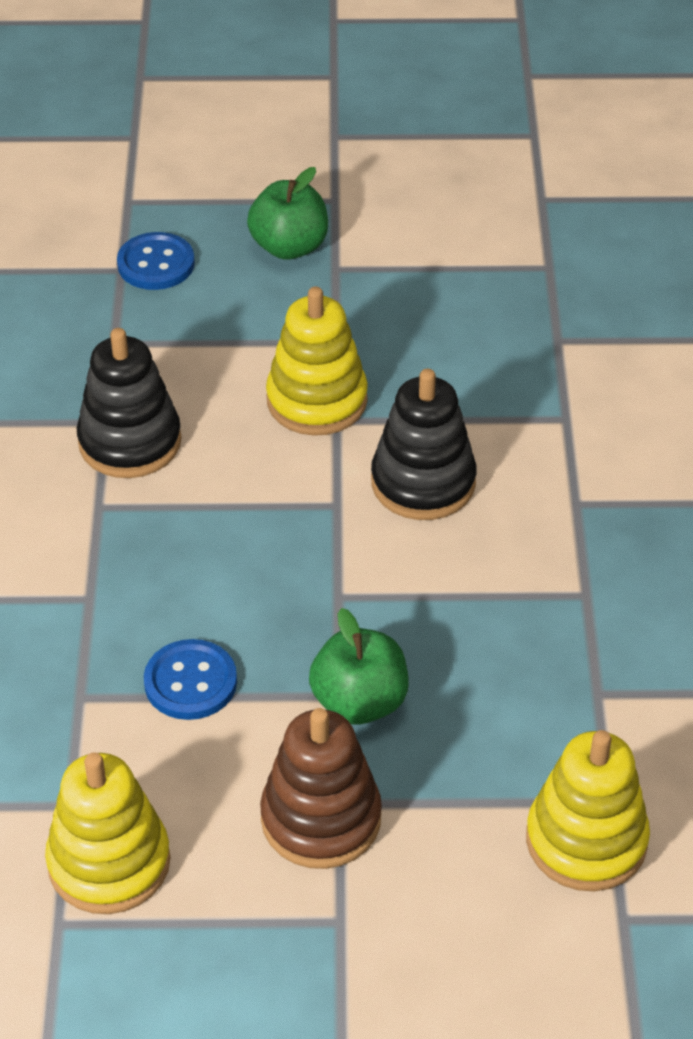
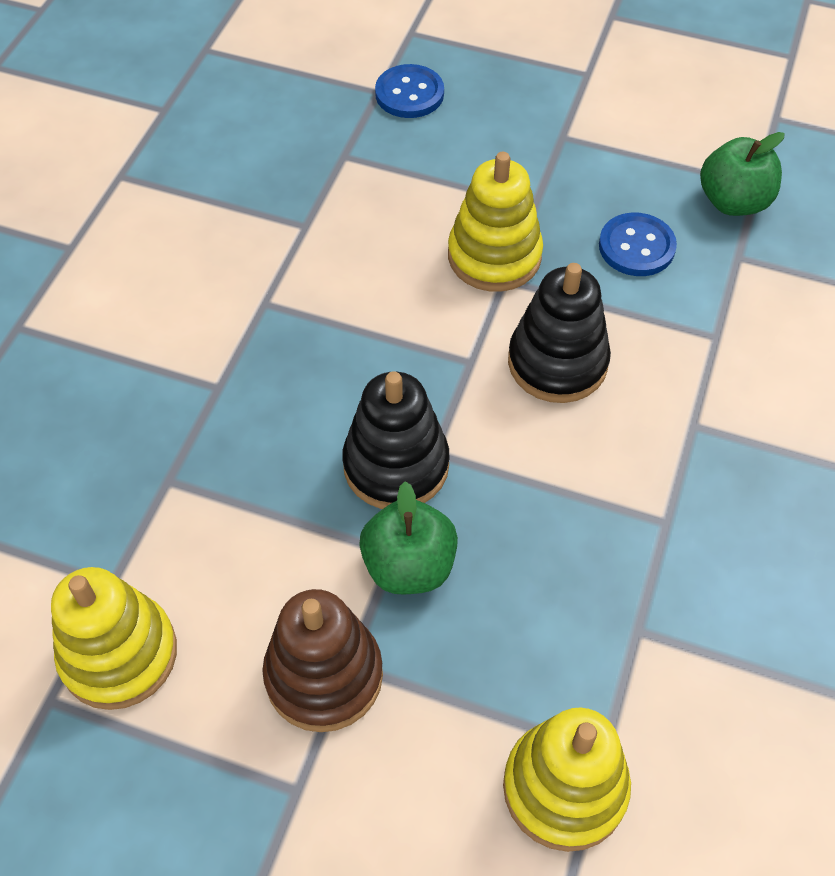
camera: 20 degrees right, 10 degrees up
black stacking toy [77,328,182,478] -> black stacking toy moved to [342,371,450,509]
blue button [144,639,237,720] -> blue button moved to [599,213,677,276]
green apple [247,167,328,260] -> green apple moved to [700,132,785,216]

